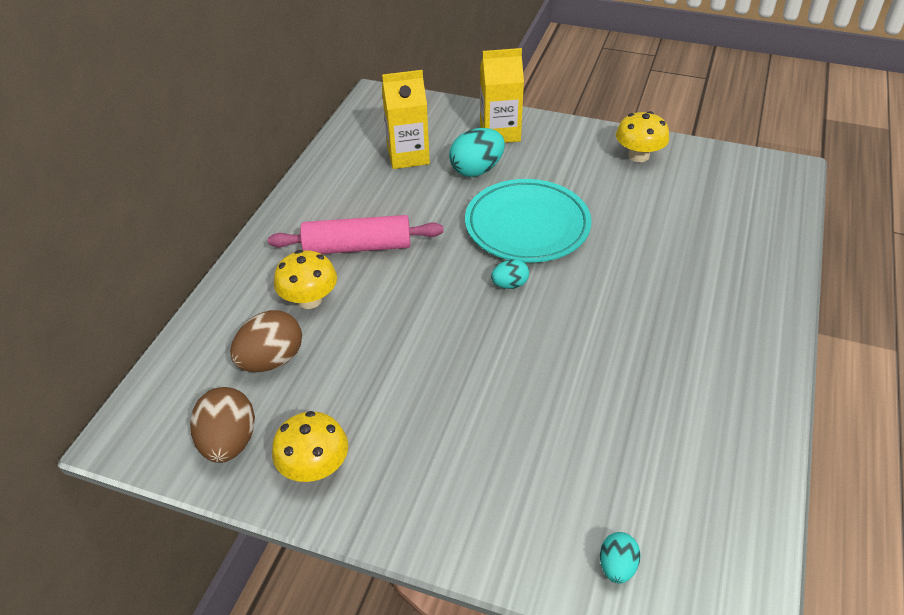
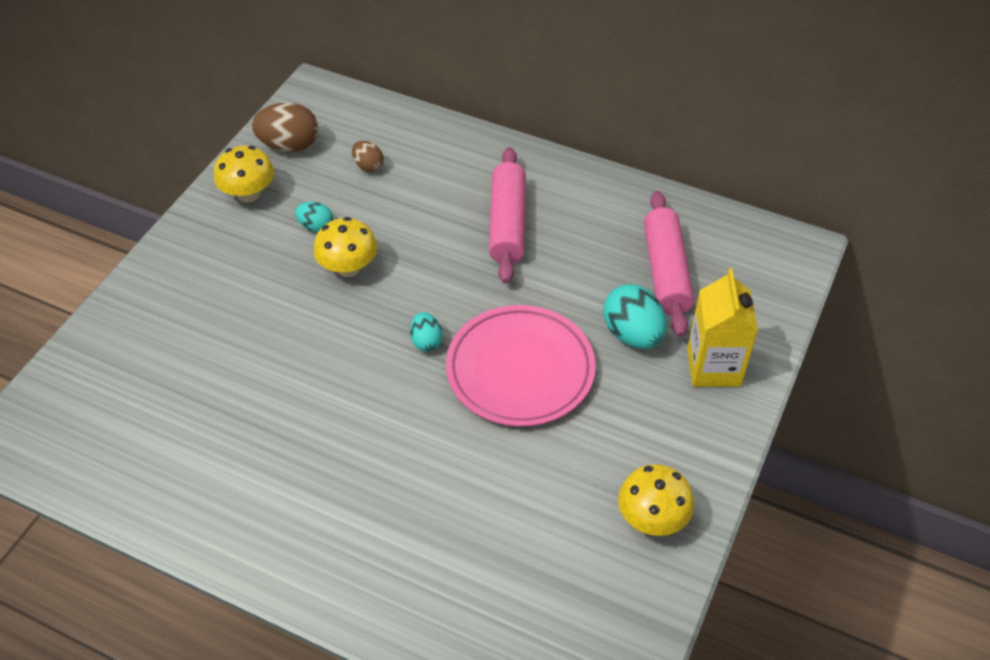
camera: 95 degrees right, 5 degrees up
brown egg [230,310,302,372] -> brown egg [352,141,384,173], size x0.57
yellow mushroom [274,250,337,309] -> yellow mushroom moved to [314,217,377,277]
yellow carton [382,70,430,169] -> pink rolling pin [644,191,694,337]
turquoise plate [465,179,592,262] -> pink plate [446,305,596,427]
turquoise egg [600,532,641,584] -> turquoise egg moved to [295,202,333,232]

